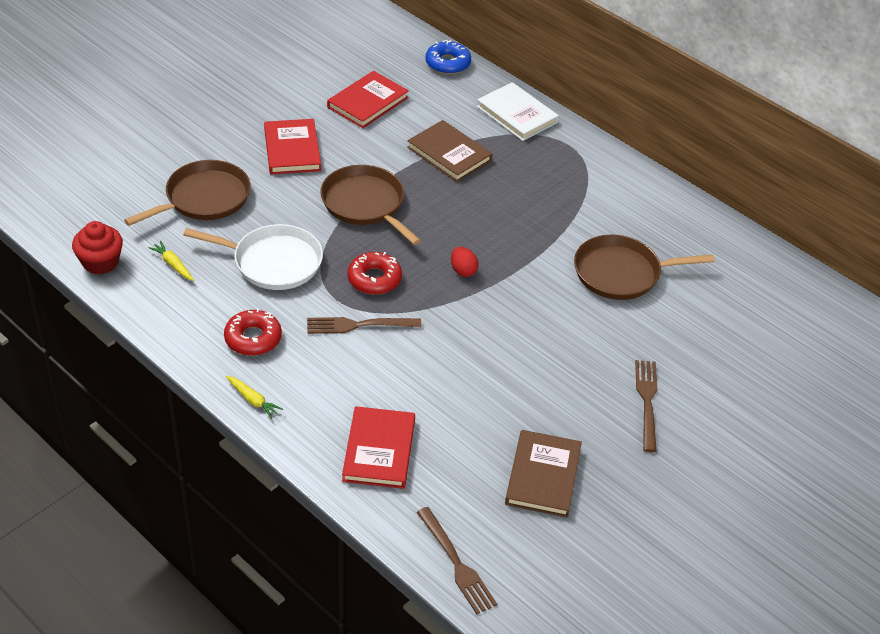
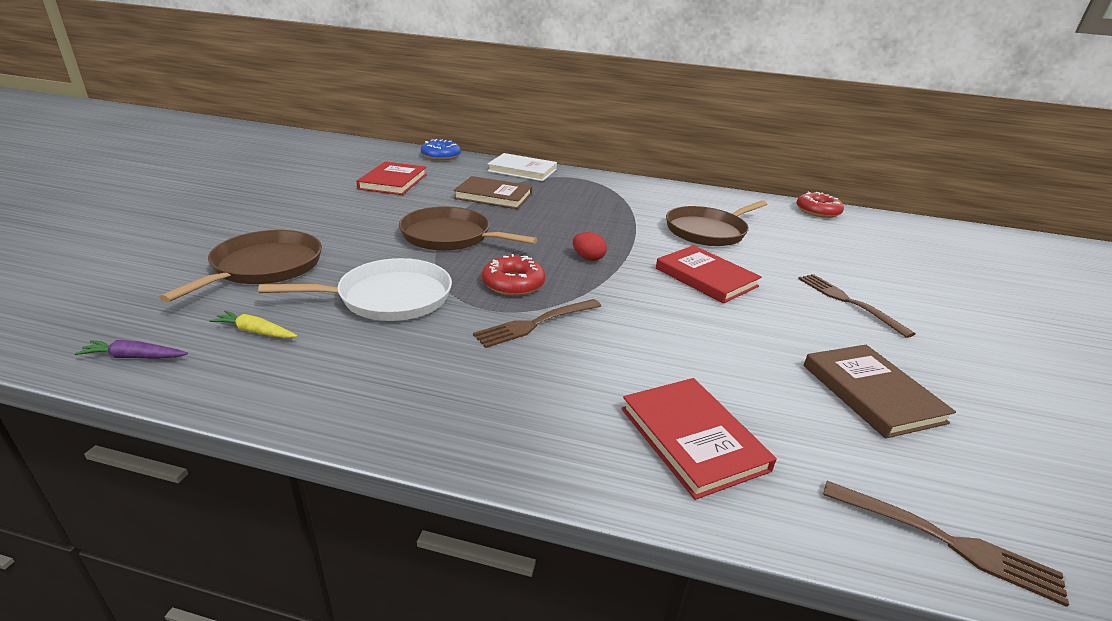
camera: 30 degrees left, 15 degrees down
red cupcake [72,221,123,274] -> purple carrot [74,340,188,359]
red donut [224,308,282,356] -> red donut moved to [796,192,844,218]
yellow carrot [226,376,283,419] -> none
red book [264,119,321,174] -> red book moved to [656,245,762,303]

